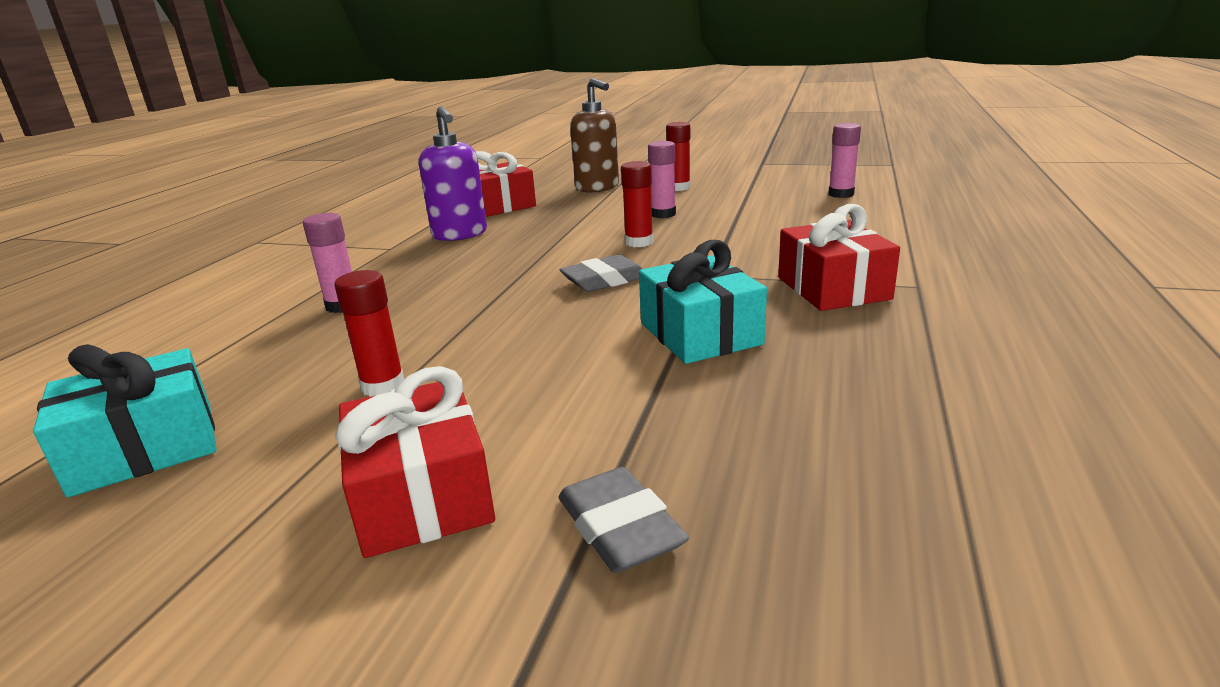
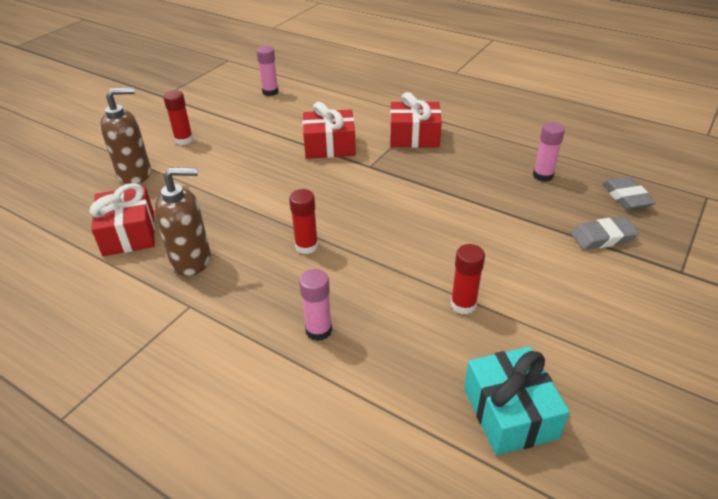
camera: 75 degrees left, 15 degrees up
red gift [335,366,495,558] -> red gift moved to [302,102,356,159]
purple soap dispenser [419,106,487,241] -> brown soap dispenser [154,167,211,276]
grey eraser [559,255,643,292] -> grey eraser moved to [602,177,656,210]
red glue stick [621,161,653,247] -> red glue stick moved to [289,189,318,254]
turquoise gift [639,240,767,364] -> none
pink glue stick [648,141,676,218] -> pink glue stick moved to [533,122,565,182]

